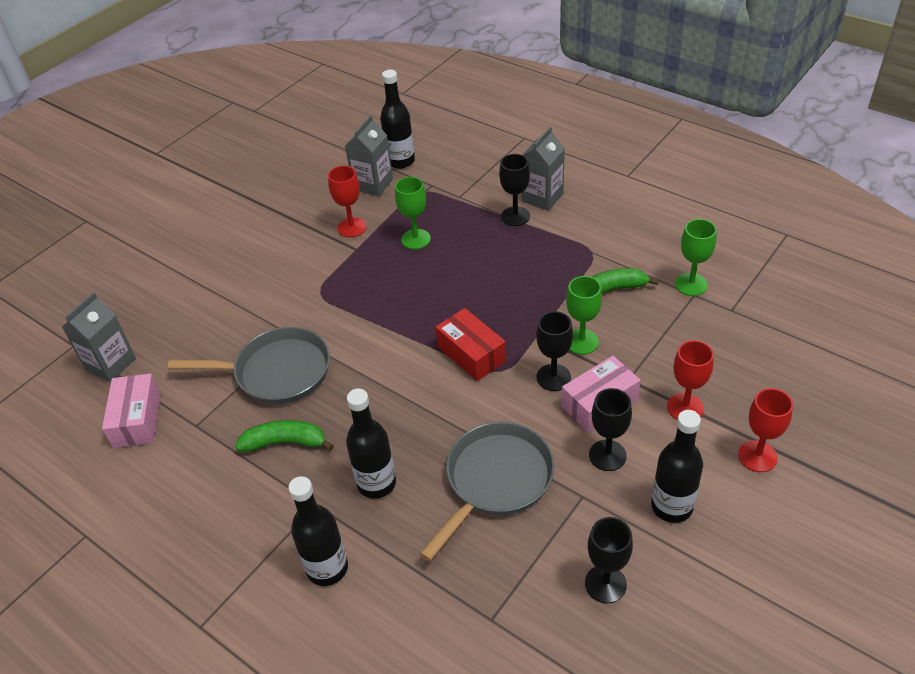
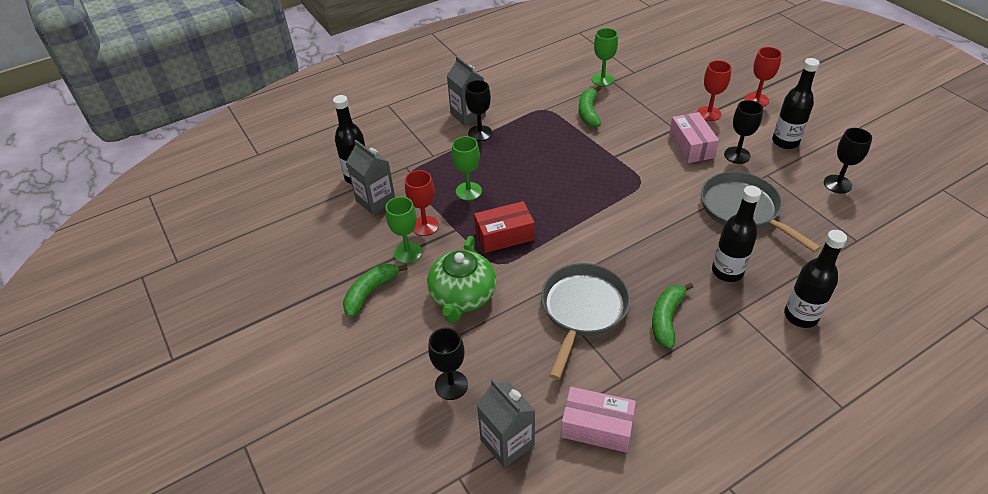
camera: 70 degrees left, 0 degrees up
red box [435,308,506,381] -> red box moved to [474,201,535,253]
black goblet [536,311,573,391] -> black goblet moved to [428,327,468,400]
green goblet [566,276,602,355] -> green goblet moved to [386,197,422,264]
none -> green banana [343,264,408,318]
none -> green teapot [427,236,496,323]

